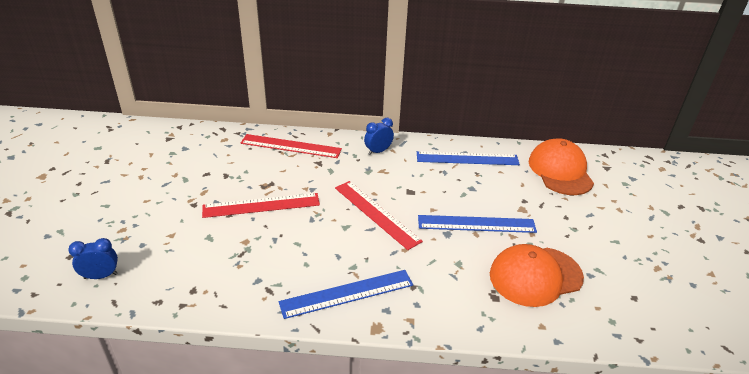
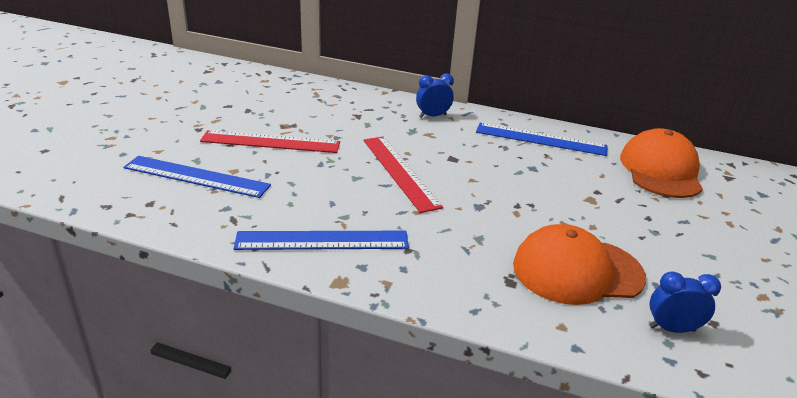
camera: 15 degrees right, 5 degrees down
blue clock [68,238,118,279] -> blue clock moved to [650,271,721,333]
red ruler [241,134,342,158] -> none
blue ruler [418,215,537,233] -> blue ruler moved to [123,156,271,198]

